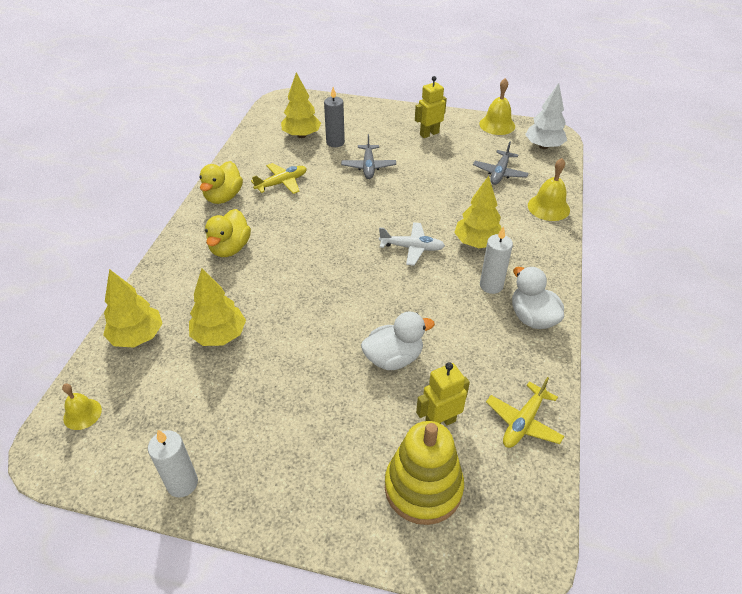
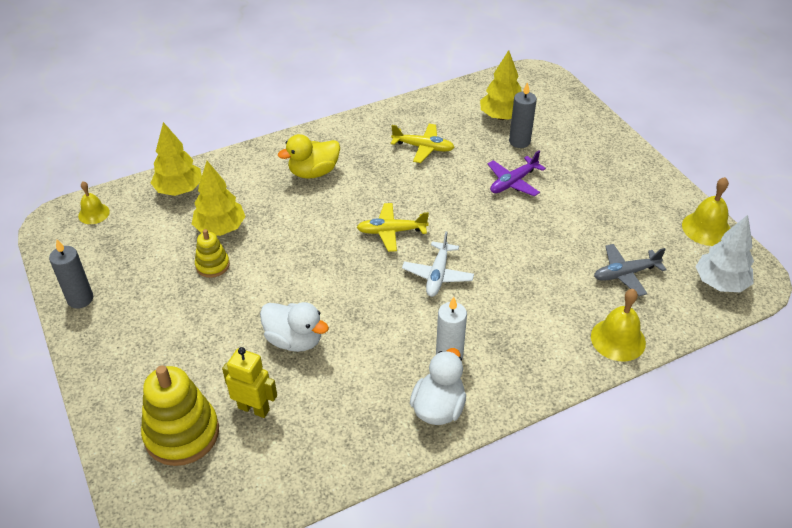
camera: 50 degrees right, 0 degrees up
white candle [148,430,198,498] -> grey candle [49,239,93,309]
yellow duck [199,161,243,204] -> none
grey plane [341,134,396,179] -> purple plane [488,150,546,196]
white plane [379,222,445,266] -> white plane turned 45 degrees clockwise [402,231,474,297]
yellow robot [415,76,447,138] -> none
yellow tree [454,176,502,248] -> none
yellow plane [486,377,564,448] -> yellow plane moved to [357,203,429,252]
none -> yellow stacking toy [195,229,230,278]

